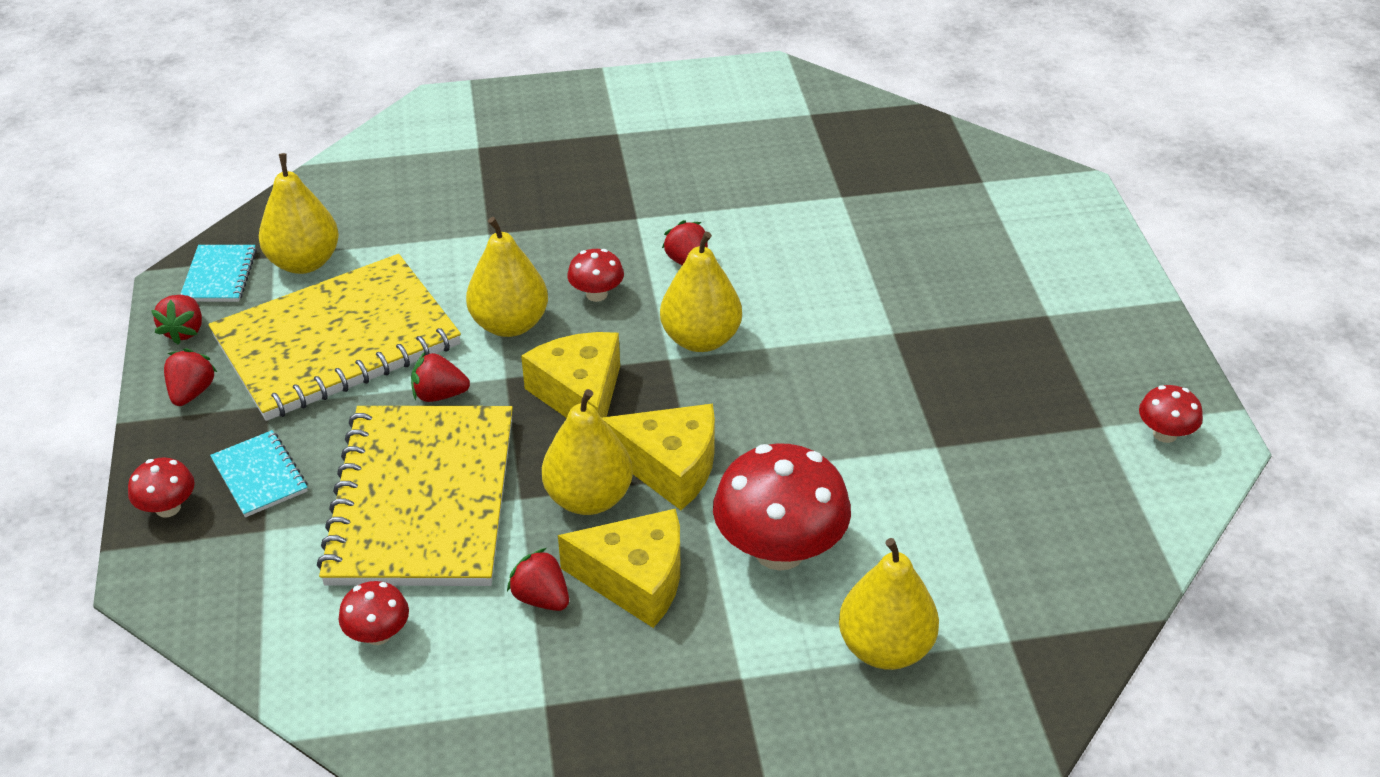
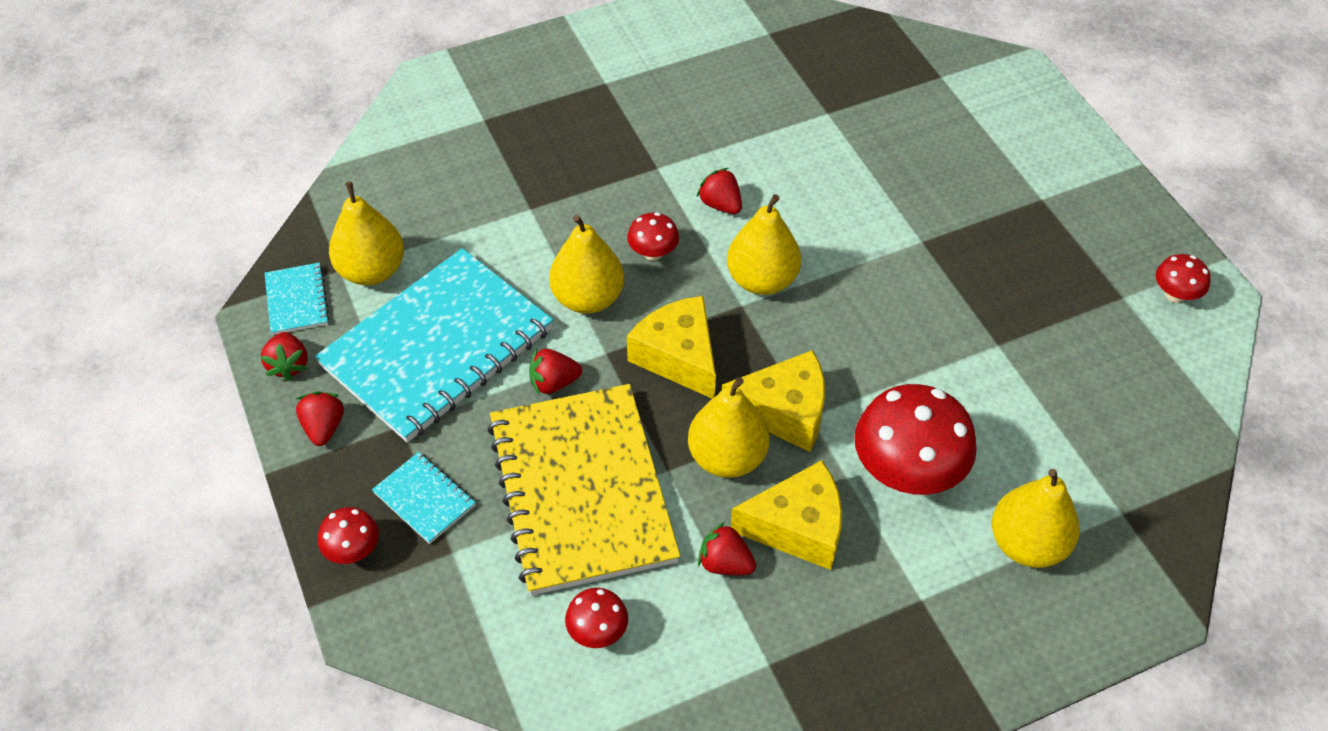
camera: 15 degrees left, 10 degrees up
yellow notebook [209,254,461,421] -> turquoise notebook [315,248,553,443]

